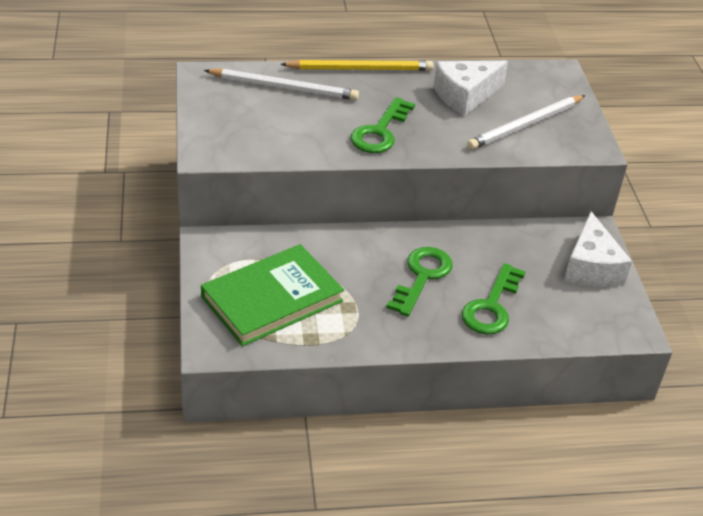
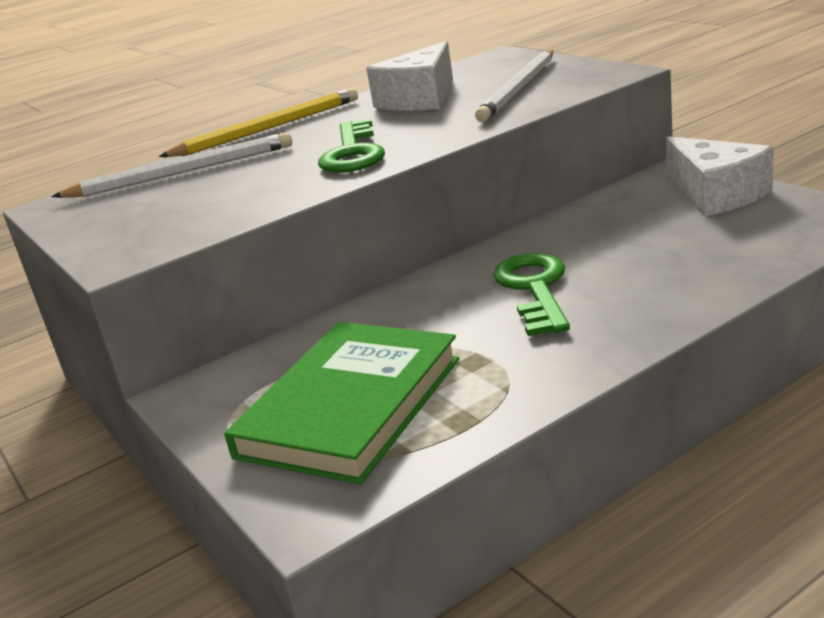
camera: 20 degrees left, 15 degrees down
green key [462,263,526,335] -> none

